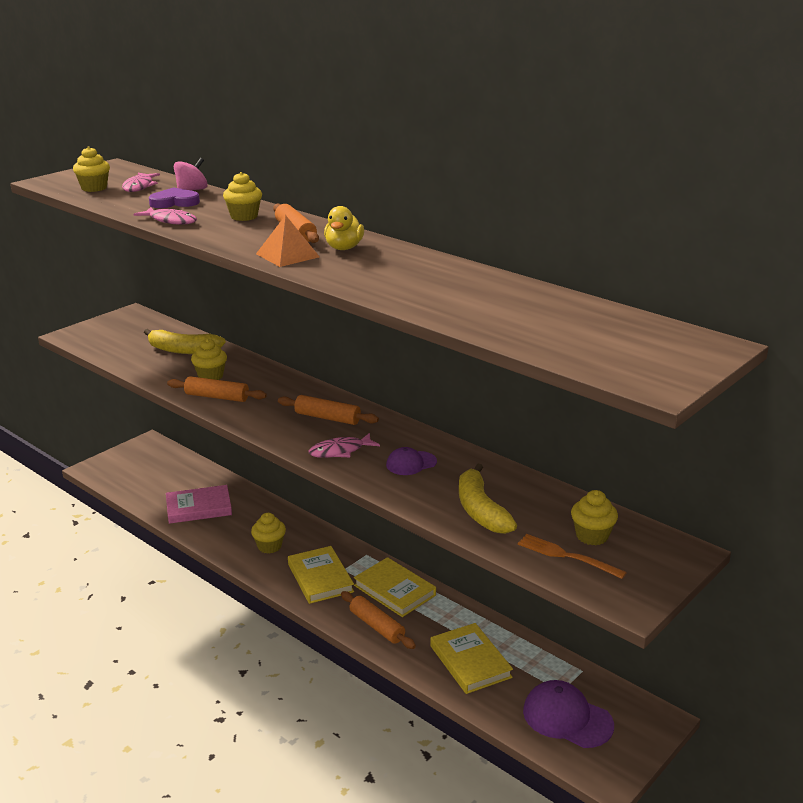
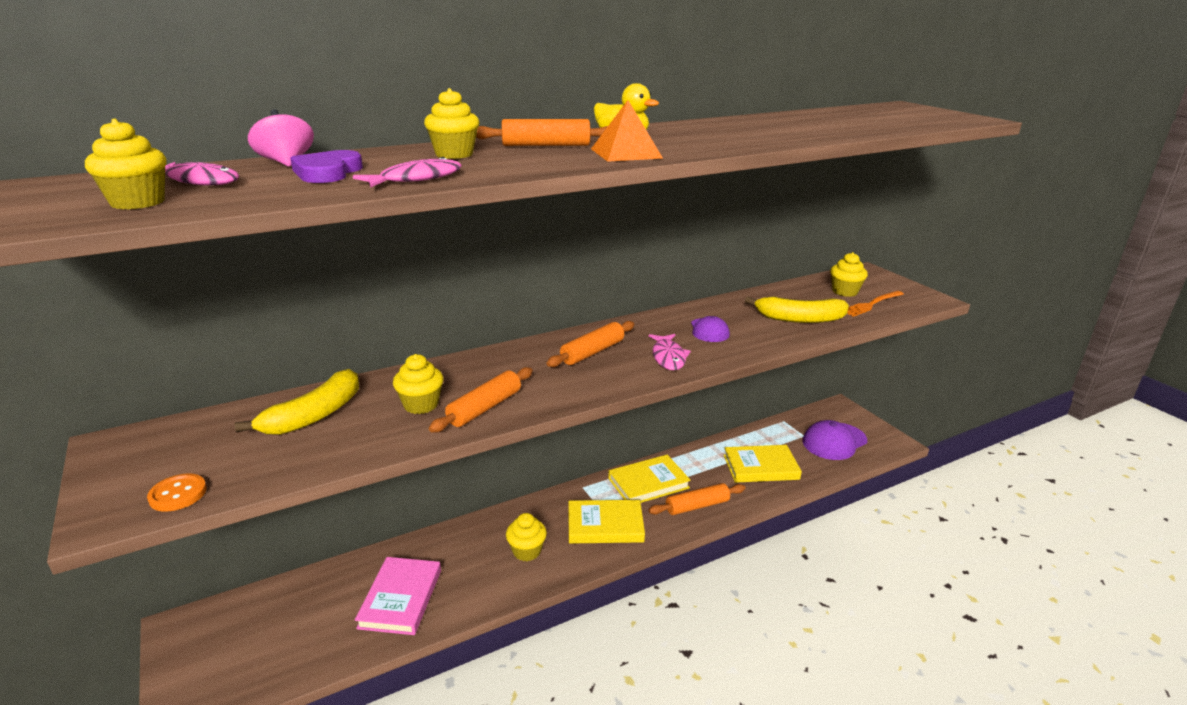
camera: 70 degrees left, 0 degrees up
none -> orange button [147,474,207,512]

